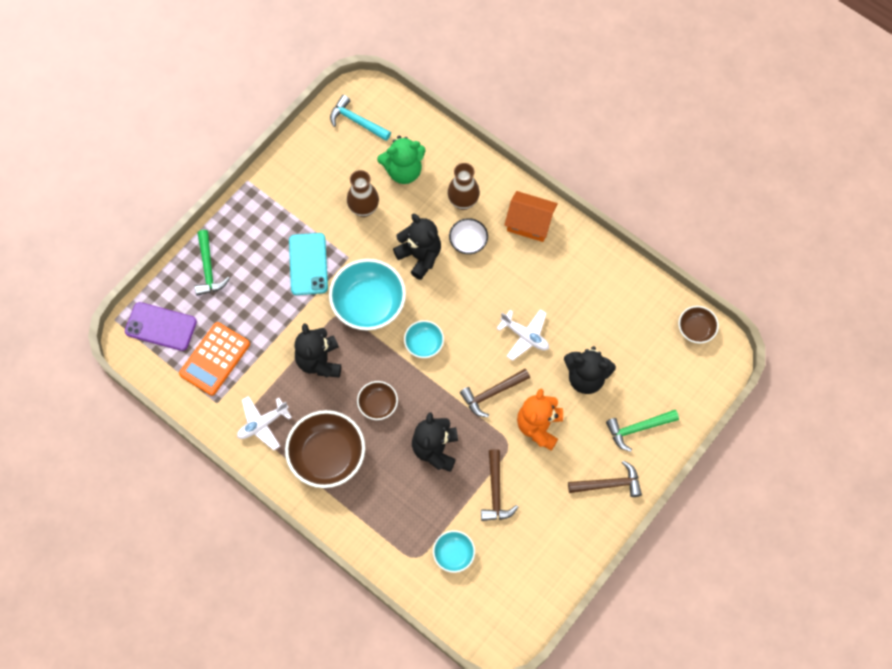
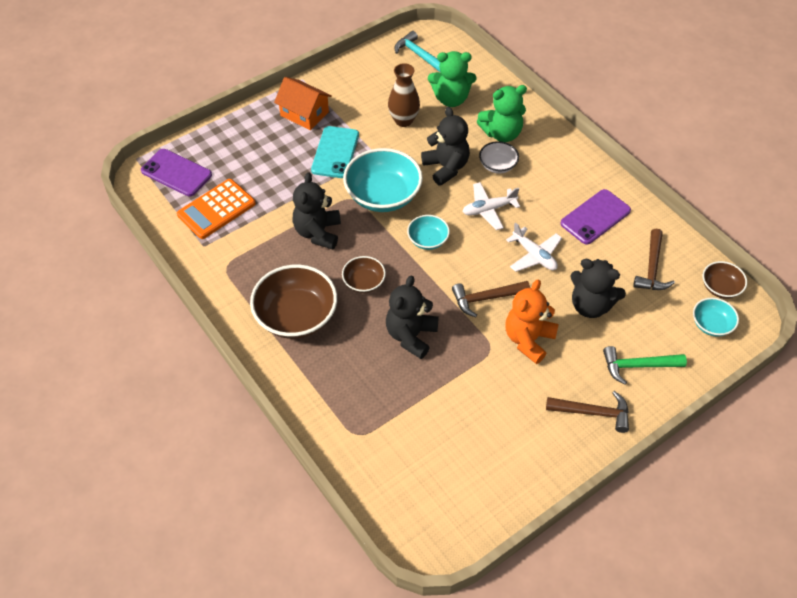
camera: 15 degrees right, 15 degrees down
green hammer [195,230,230,296] -> none
white plane [237,396,292,450] -> white plane moved to [462,182,520,230]
turquoise bowl [433,530,475,573] -> turquoise bowl moved to [693,298,739,337]
brown vase [448,163,480,210] -> green teddy bear [477,85,527,142]
brown hammer [481,449,518,521] -> brown hammer moved to [633,229,675,290]
orange house [504,191,558,242] -> orange house moved to [274,77,332,130]
none -> purple phone [560,189,631,245]

